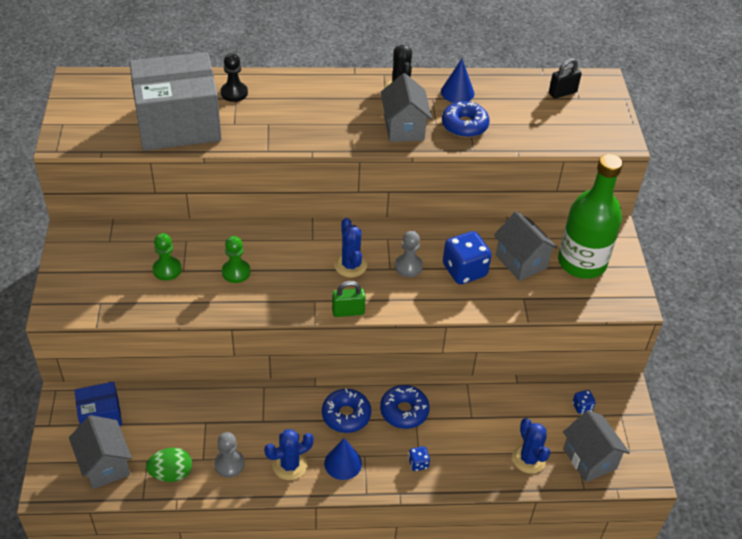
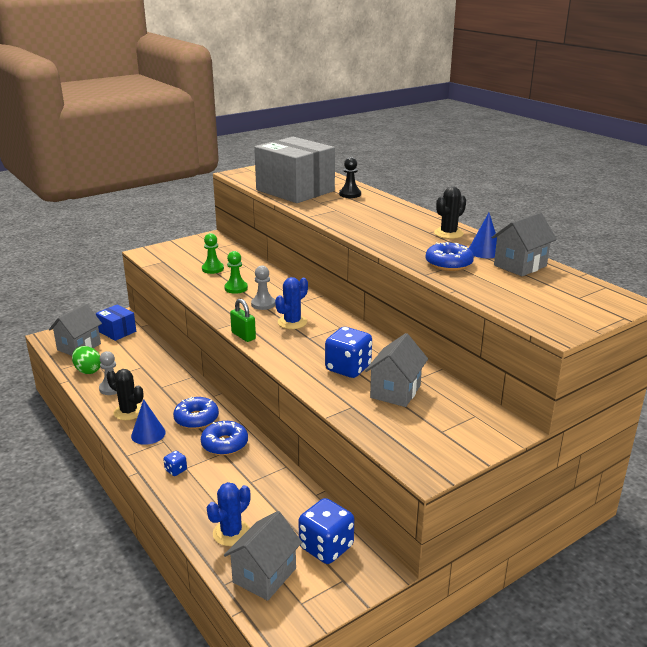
camera: 60 degrees right, 20 degrees down
blue cactus [264,429,314,480] -> black cactus [106,369,144,420]
grey house [381,73,432,142] -> grey house moved to [491,212,557,276]
grey pawn [395,231,423,277] -> grey pawn moved to [251,266,275,310]
black padlock [549,58,582,99] -> none
green bottle [558,154,623,279] -> none
blue dice [573,390,596,414] -> blue dice [298,498,354,564], size x2.15

